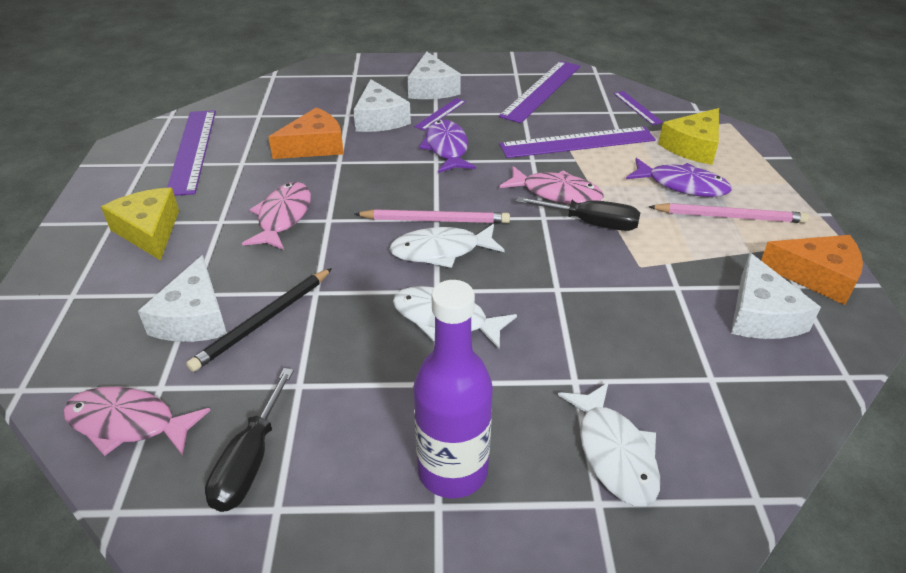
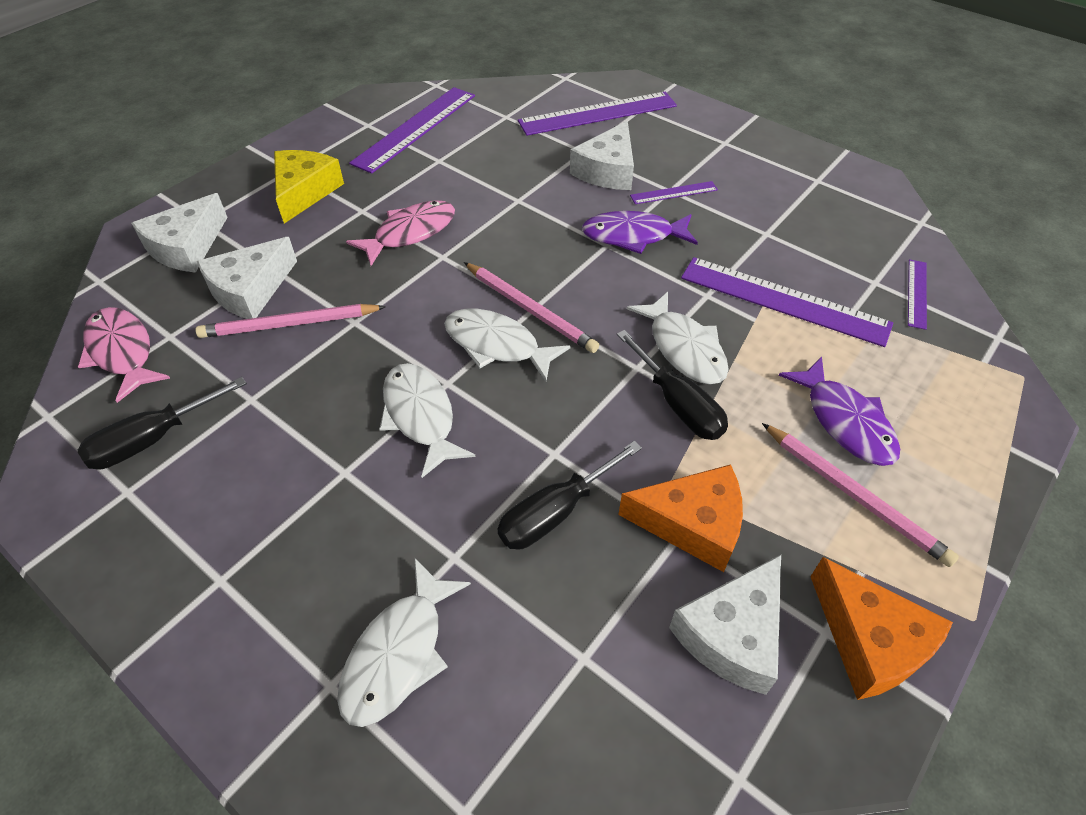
camera: 40 degrees right, 10 degrees up
black pencil [186,268,332,372] -> pink pencil [196,304,386,338]
orange cheese [268,107,344,159] -> orange cheese moved to [619,464,743,572]
white cheese [407,52,461,99] -> white cheese moved to [131,193,228,273]
purple bottle [413,280,493,499] -> none
purple fish [419,119,476,173] -> purple fish turned 120 degrees counterclockwise [582,211,698,254]
purple ruler [499,61,581,123] -> purple ruler moved to [518,92,677,136]
pink fish [499,166,604,204] -> white fish [627,292,729,384]
yellow cheese [658,108,719,165] -> none
none -> black screwdriver [497,441,642,550]

